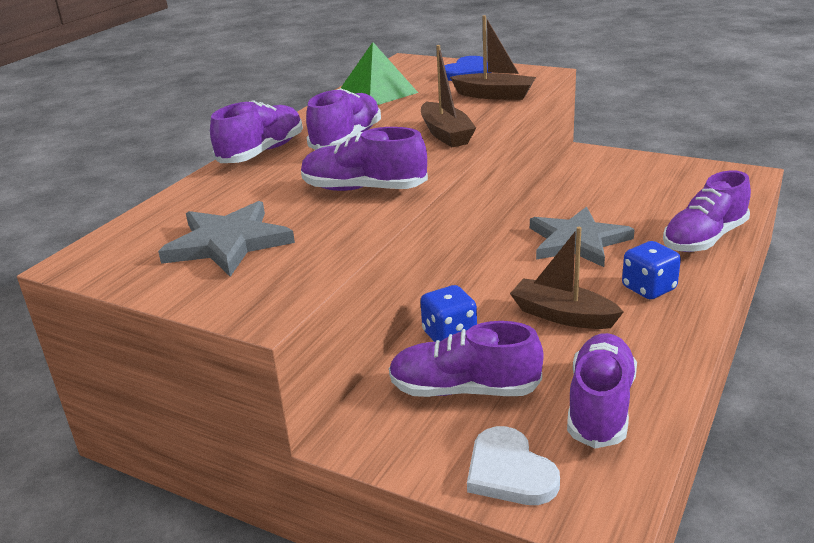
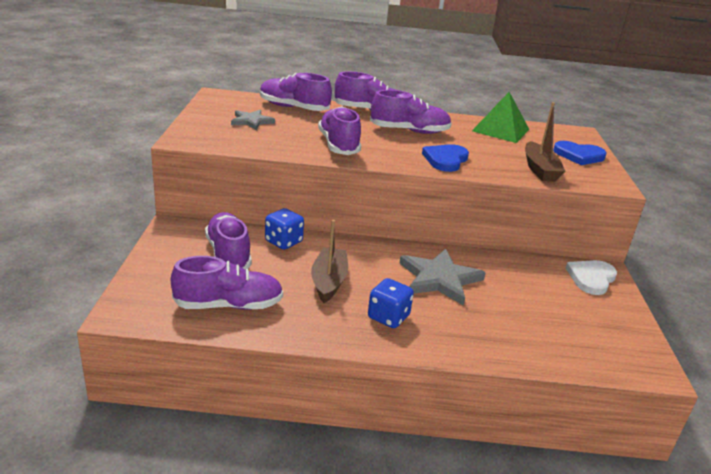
camera: 60 degrees right, 0 degrees up
grey star [158,201,295,277] -> grey star [231,110,275,130], size x0.59
brown boat [421,45,476,147] -> blue heart [422,144,469,172]
white heart [467,426,560,505] -> white heart moved to [565,260,617,295]
purple shoe [663,171,751,252] -> purple shoe moved to [260,73,332,111]

